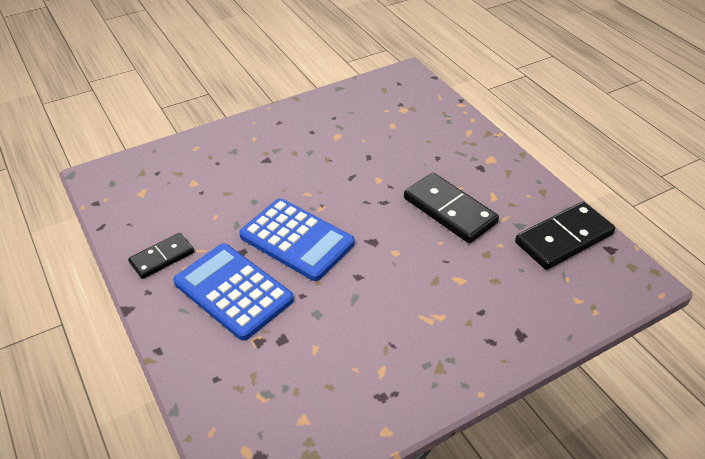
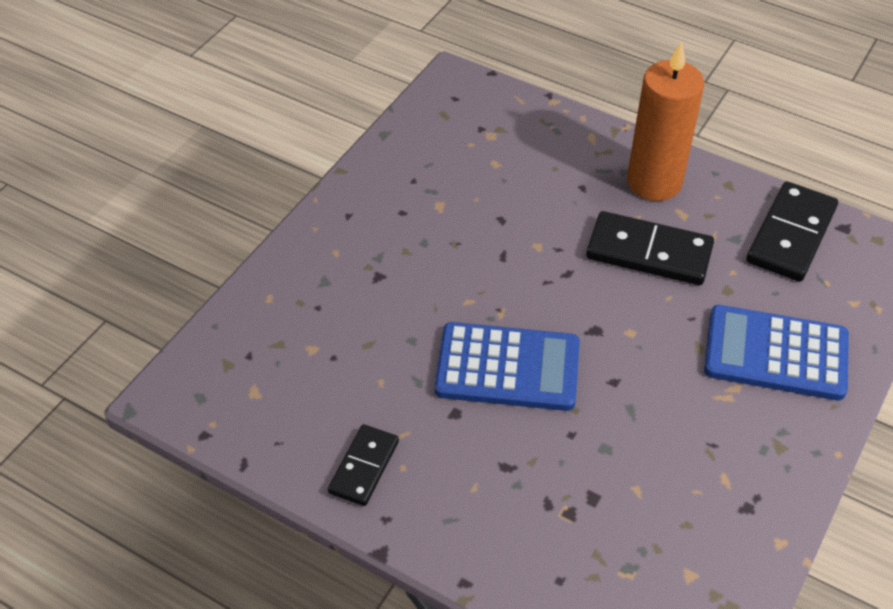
camera: 30 degrees left, 5 degrees up
blue calculator [174,244,294,341] -> blue calculator moved to [704,305,849,400]
none -> orange candle [627,41,704,201]

